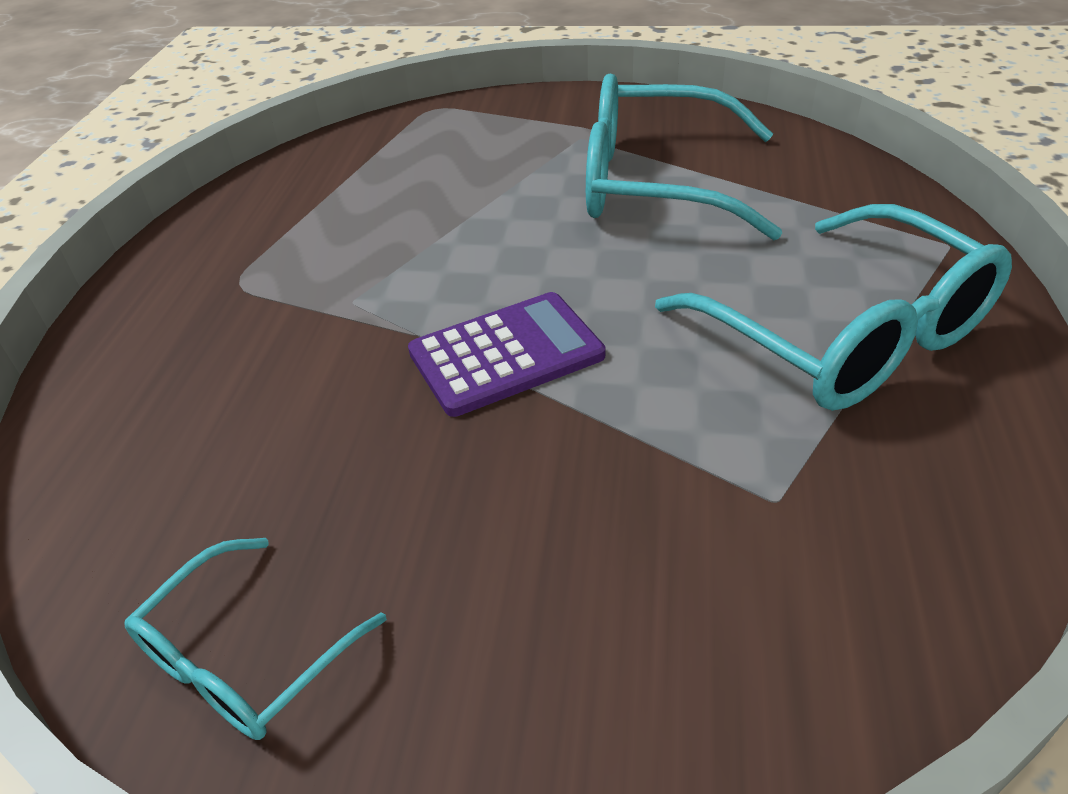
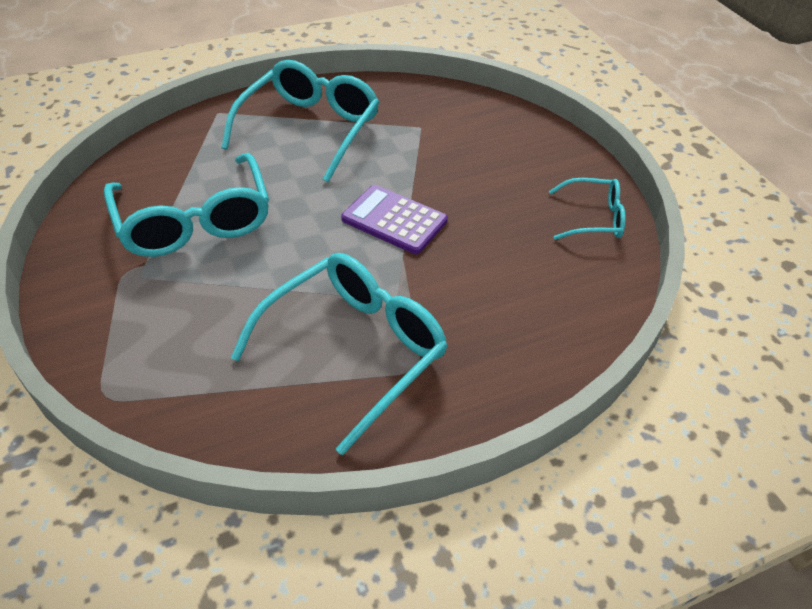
camera: 125 degrees left, 5 degrees up
none -> turquoise glasses [231,253,448,455]

